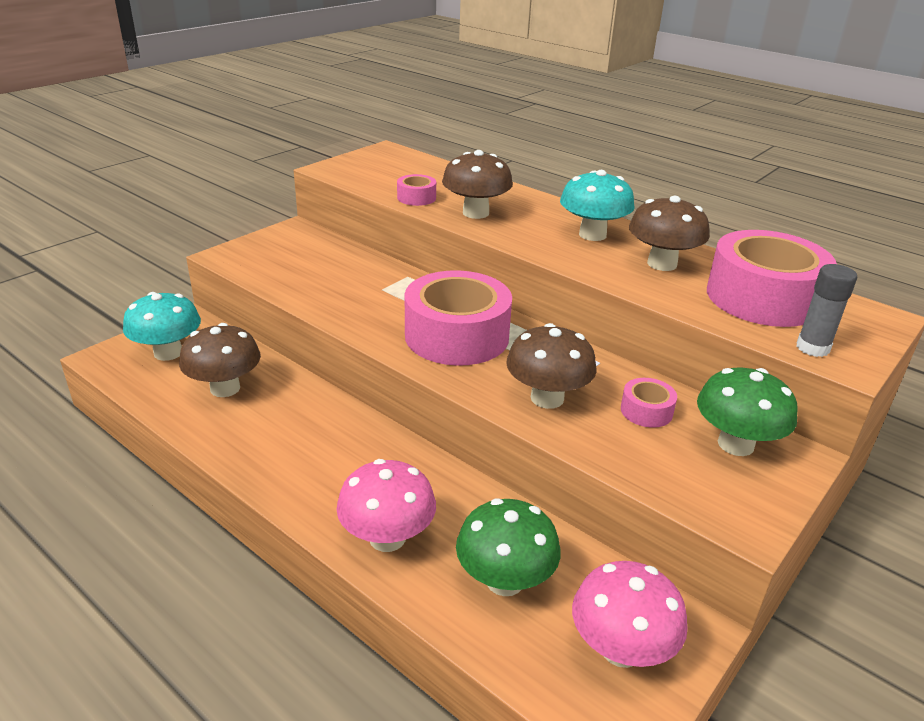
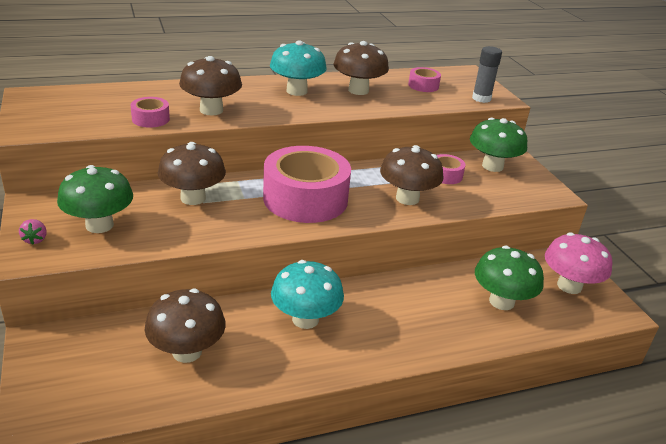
camera: 60 degrees left, 0 degrees up
turquoise mushroom [123,292,201,361] -> turquoise mushroom moved to [271,260,344,329]
pink mushroom [337,459,436,552] -> none
pink tape [707,230,837,327] -> pink tape [408,67,441,92], size x0.44
none -> pink strawberry [19,219,47,245]
none -> green mushroom [57,165,133,233]
none -> brown mushroom [158,142,226,205]

